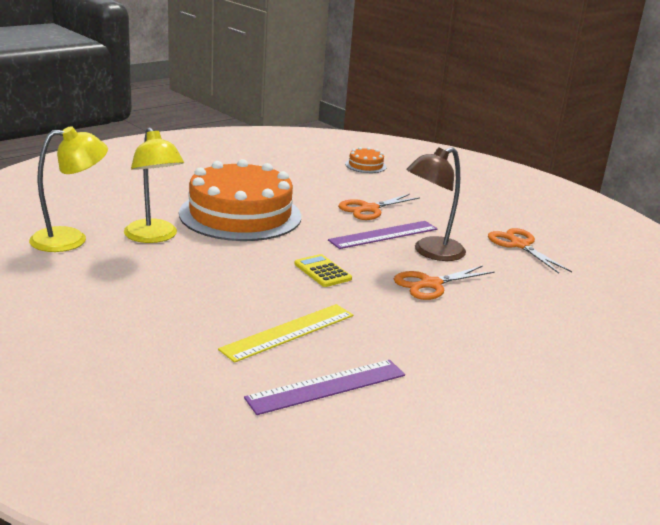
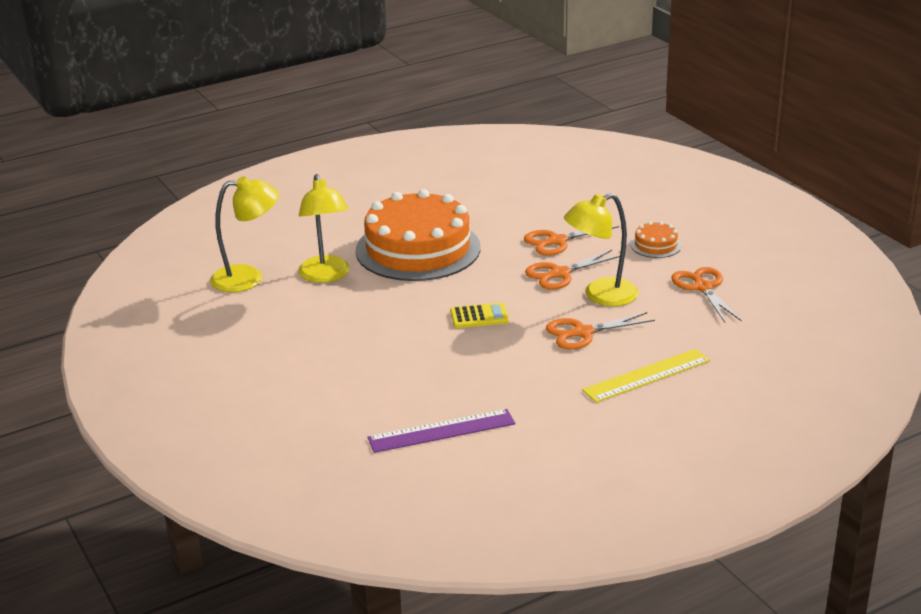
camera: 15 degrees right, 5 degrees up
yellow ruler [218,304,353,363] -> yellow ruler moved to [582,349,710,403]
yellow calculator [294,254,352,287] -> yellow calculator turned 105 degrees clockwise [450,303,509,328]
purple ruler [328,221,437,249] -> orange scissors [525,250,620,290]
orange cake [345,147,387,173] -> orange cake moved to [631,221,682,258]
brown lamp [406,147,466,261] -> yellow lamp [564,193,639,306]

